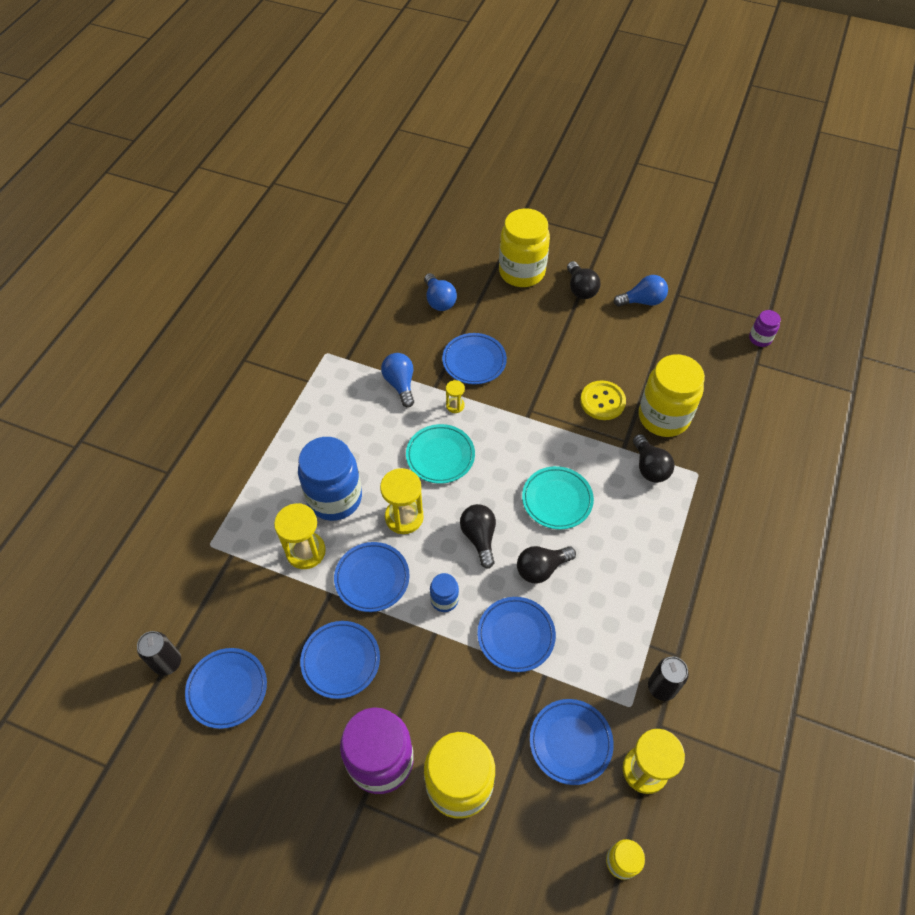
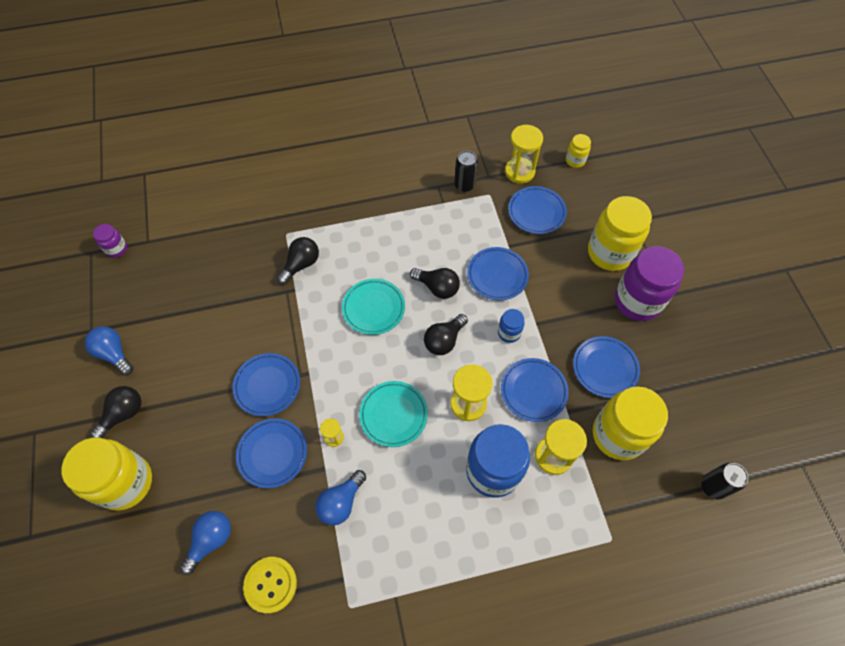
camera: 125 degrees left, 5 degrees up
blue plate [185,648,267,729] -> blue plate moved to [233,353,300,417]
yellow button [580,380,626,420] -> yellow button moved to [243,557,297,613]
yellow jar [639,354,705,437] -> yellow jar moved to [593,387,668,460]

